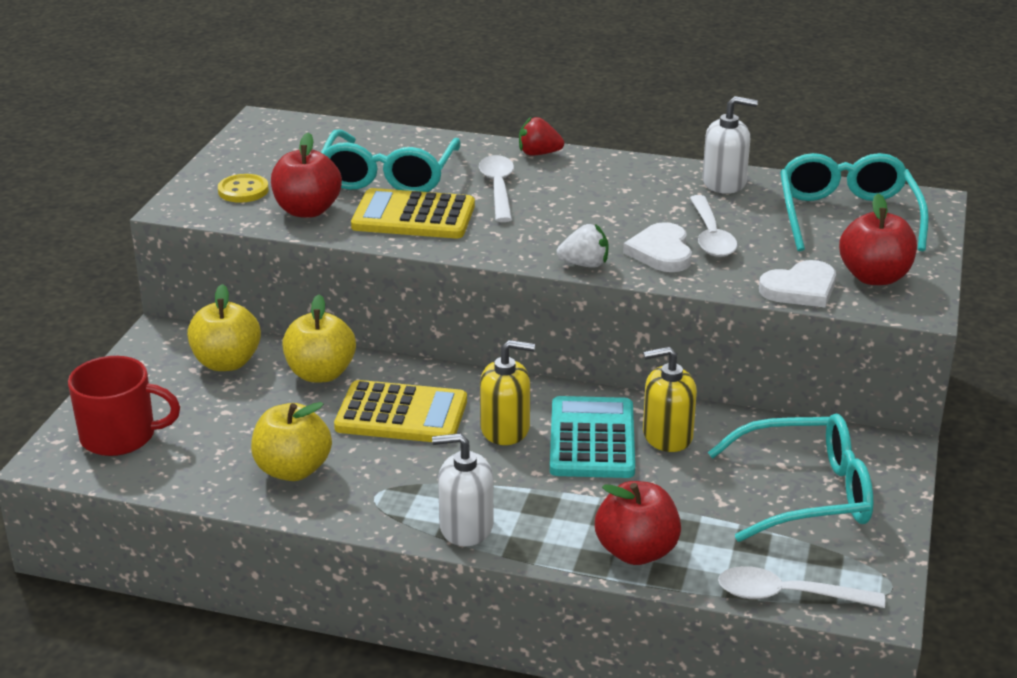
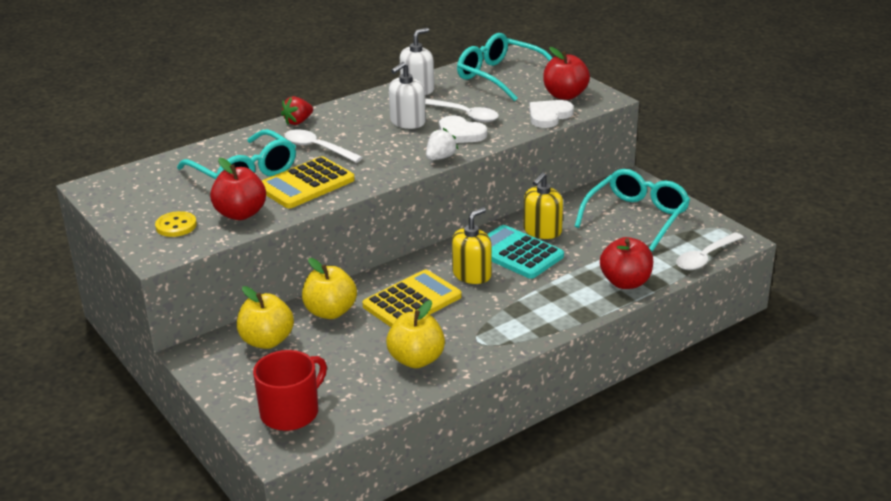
camera: 50 degrees left, 0 degrees up
white soap dispenser [432,433,494,546] -> white soap dispenser moved to [389,62,426,129]
white heart [759,260,836,307] -> white heart turned 150 degrees counterclockwise [530,100,574,128]

